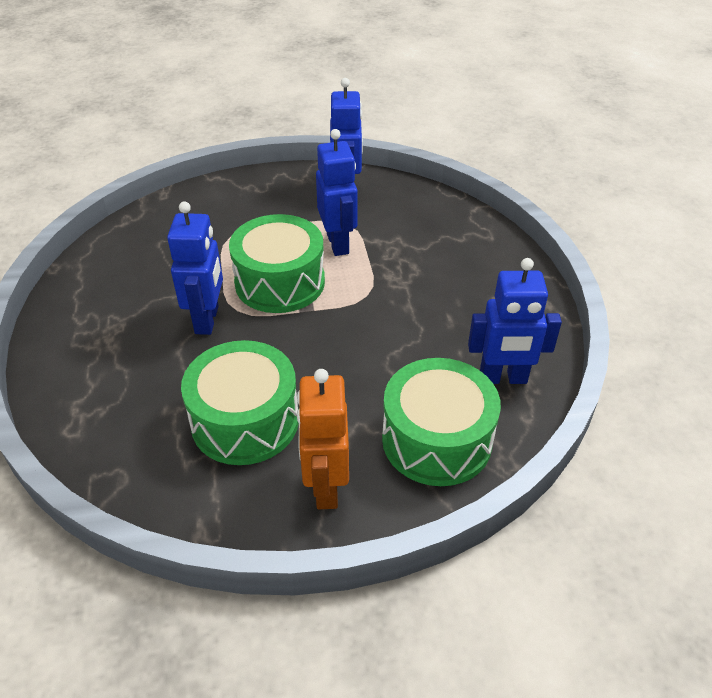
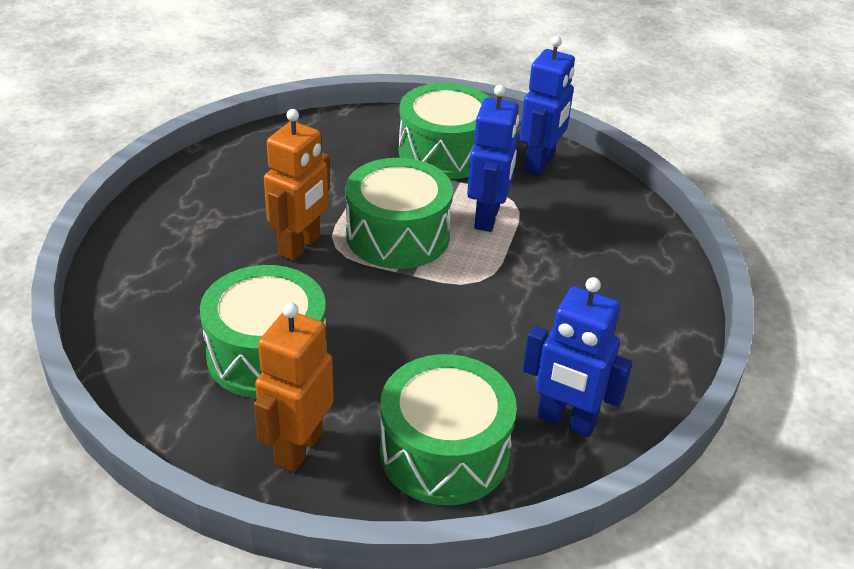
camera: 25 degrees right, 5 degrees down
blue robot [167,201,223,335] -> orange robot [264,109,330,261]
none -> green drum [399,83,490,179]

